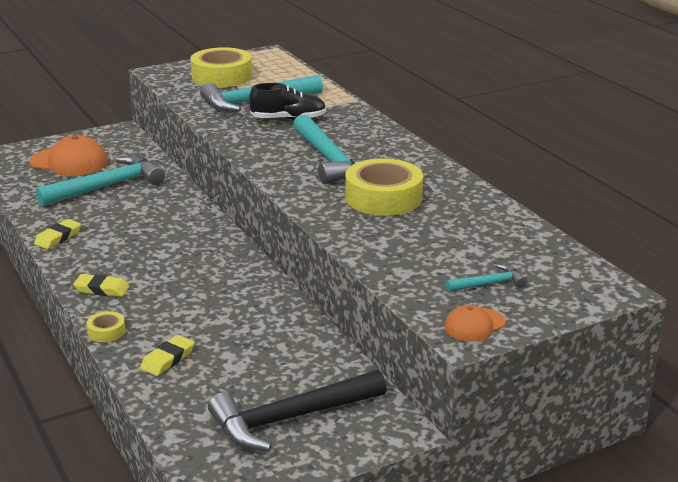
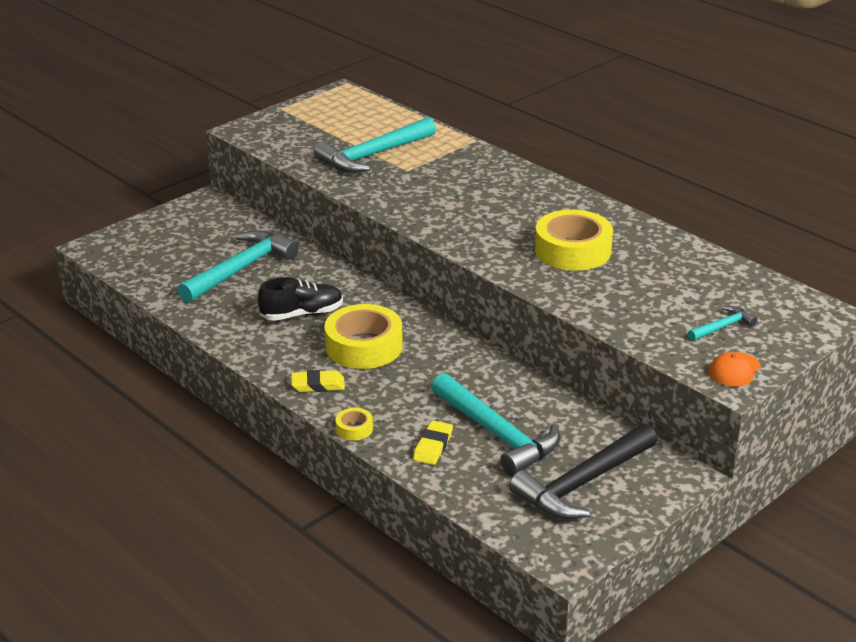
camera: 15 degrees left, 5 degrees up
orange cap [29,135,108,176] -> none
yellow eraser [34,219,81,249] -> none
yellow tape [190,47,252,88] -> yellow tape moved to [324,304,403,369]
black shoe [249,83,326,120] -> black shoe moved to [258,277,343,321]
turquoise hammer [293,114,380,184] -> turquoise hammer moved to [431,373,560,476]

